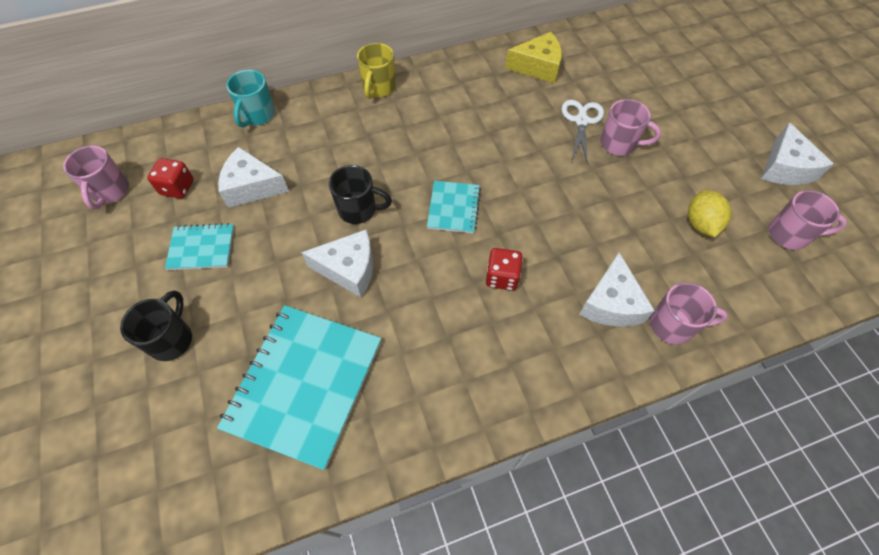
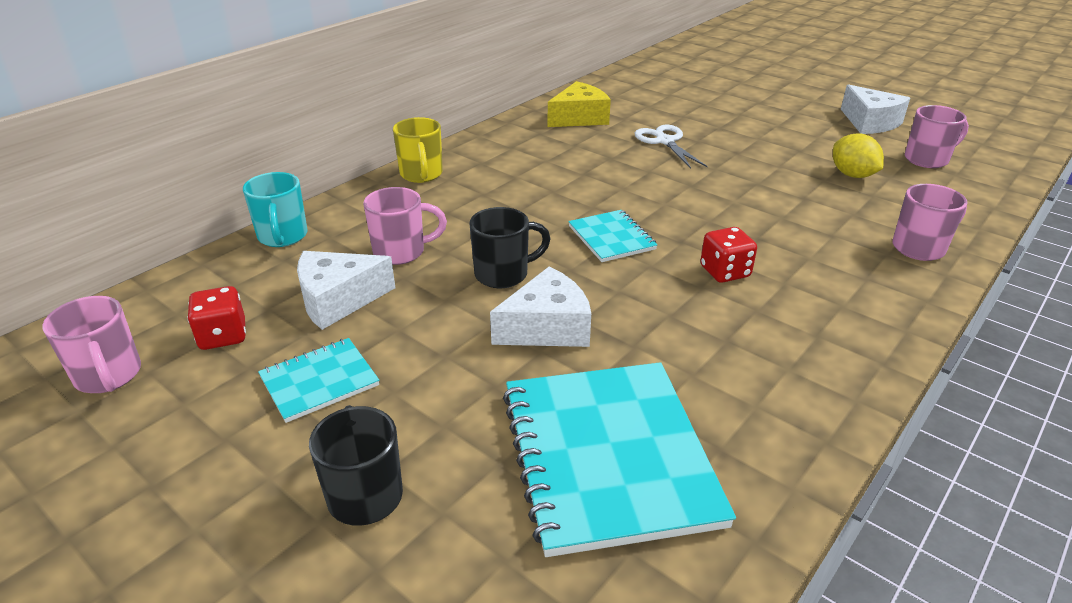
camera: 30 degrees left, 25 degrees down
white cheese [579,252,655,327] -> none
pink mug [600,99,661,156] -> pink mug moved to [363,187,447,265]

